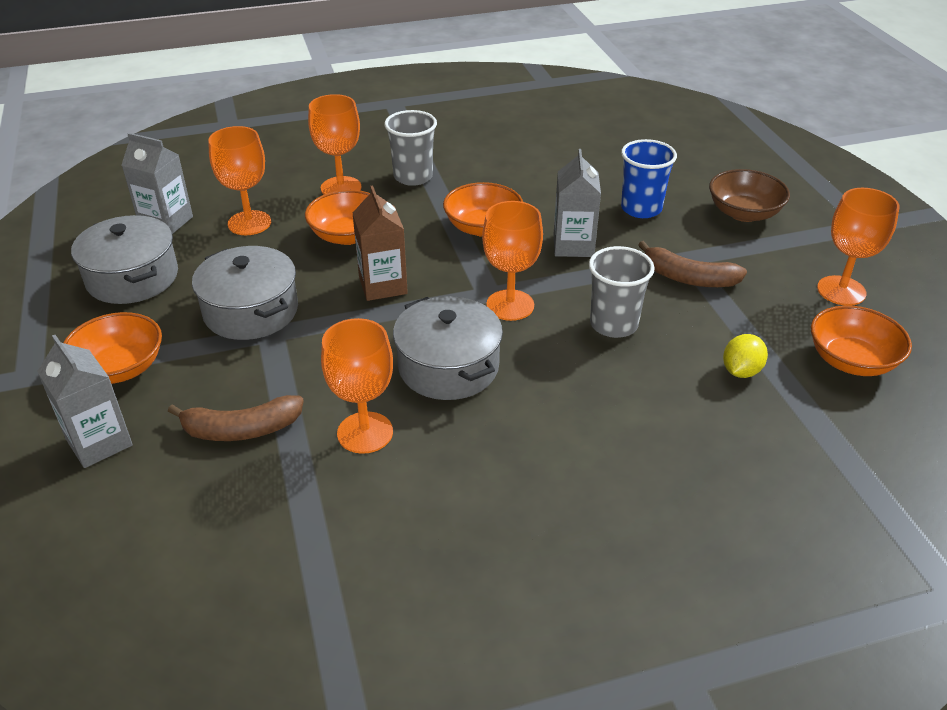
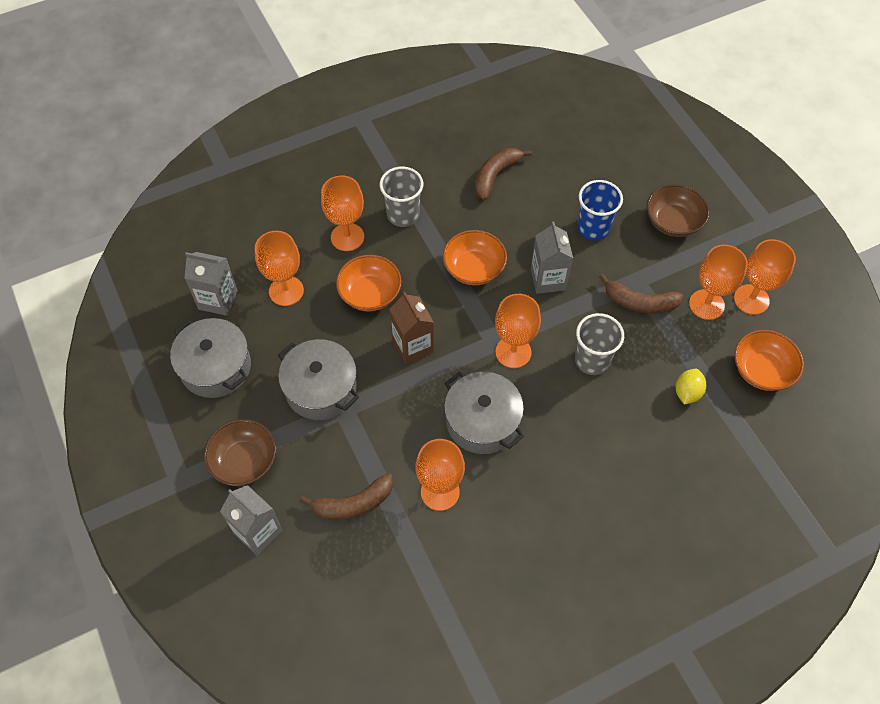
camera: 10 degrees left, 20 degrees up
orange bowl [63,312,162,384] -> brown bowl [204,419,276,486]
none -> brown banana [475,148,532,200]
none -> orange goblet [689,245,748,320]

